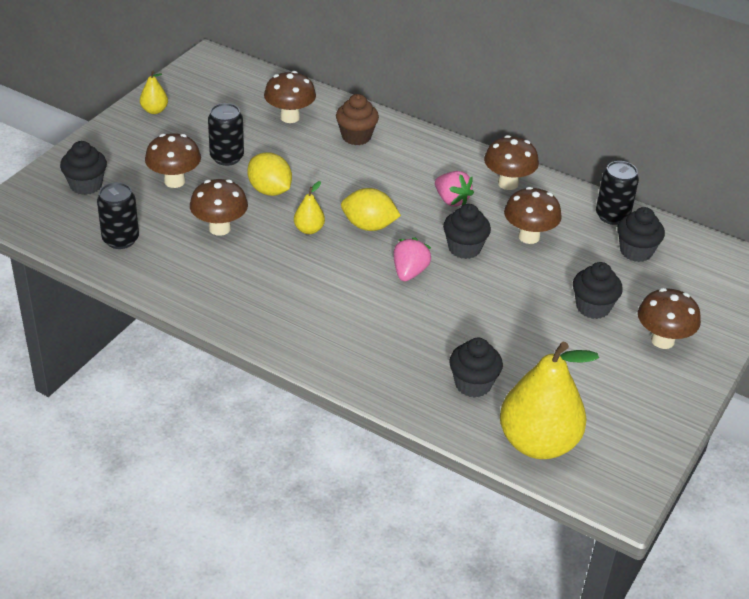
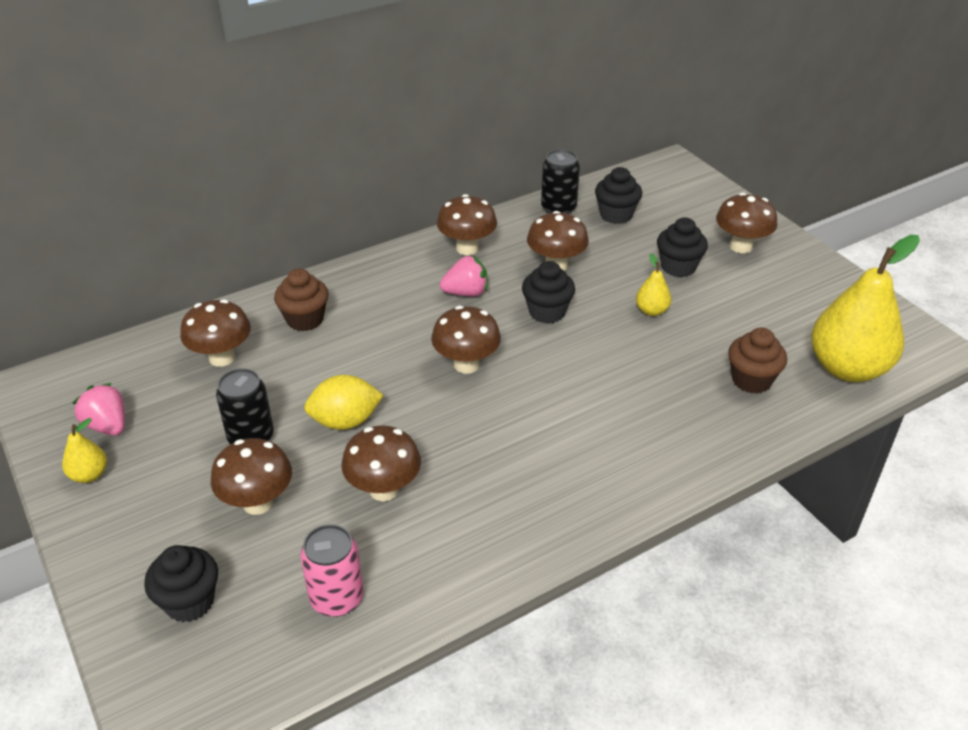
camera: 60 degrees left, 0 degrees up
black can [97,182,139,249] -> pink can [300,524,363,617]
yellow pear [294,181,325,234] -> yellow pear moved to [636,253,671,316]
yellow lemon [341,188,401,231] -> brown mushroom [431,306,501,374]
pink strawberry [393,238,431,281] -> pink strawberry moved to [73,383,125,436]
black cupcake [449,338,503,398] -> brown cupcake [728,328,787,394]

